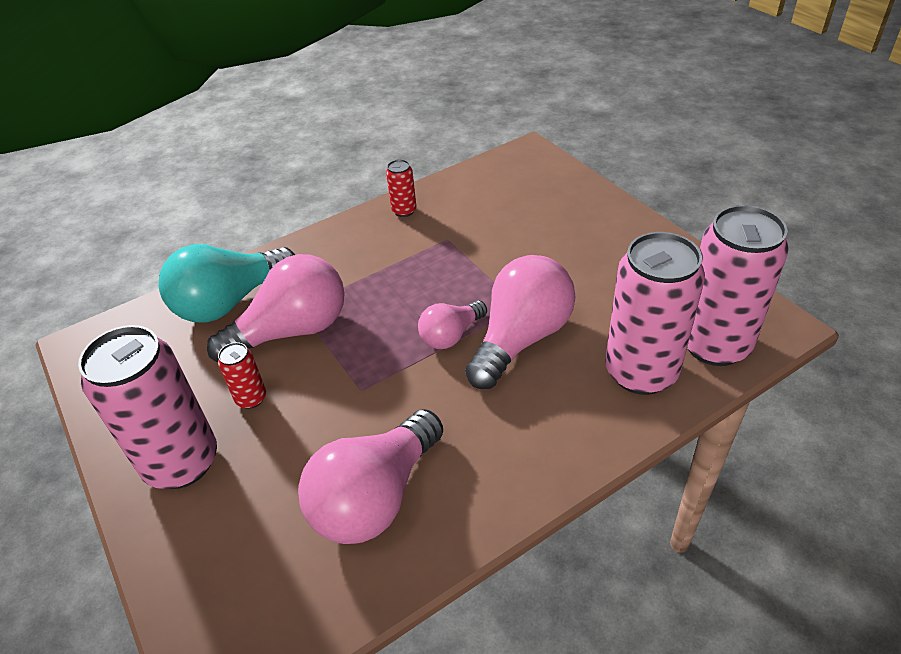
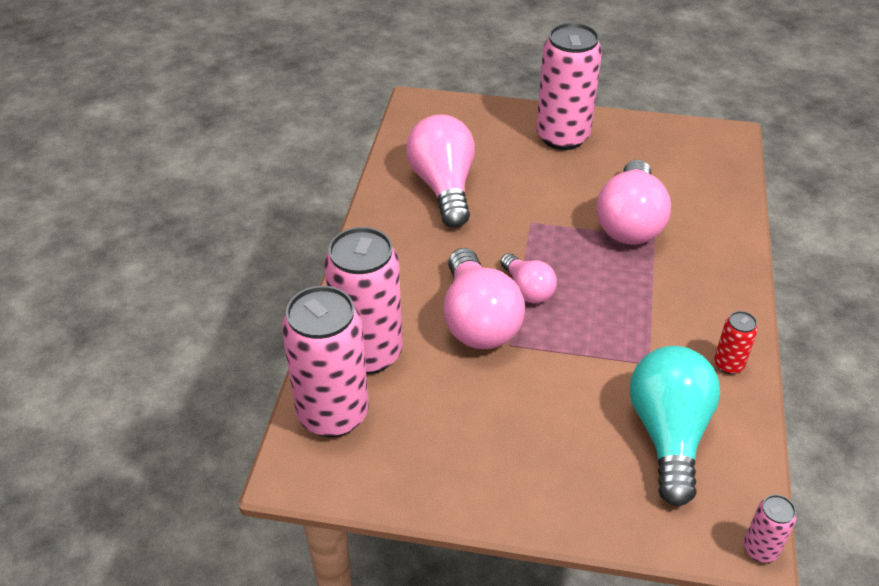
camera: 130 degrees right, 0 degrees up
turquoise light bulb [159,244,295,323] -> turquoise light bulb moved to [630,346,720,506]
red can [218,342,266,409] -> none
pink light bulb [418,301,487,349] -> pink light bulb turned 150 degrees clockwise [500,253,557,304]
none -> pink can [744,495,797,563]

